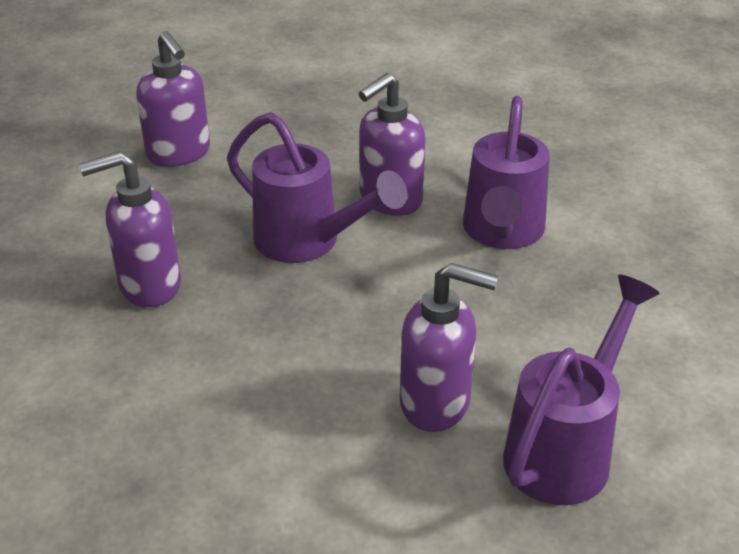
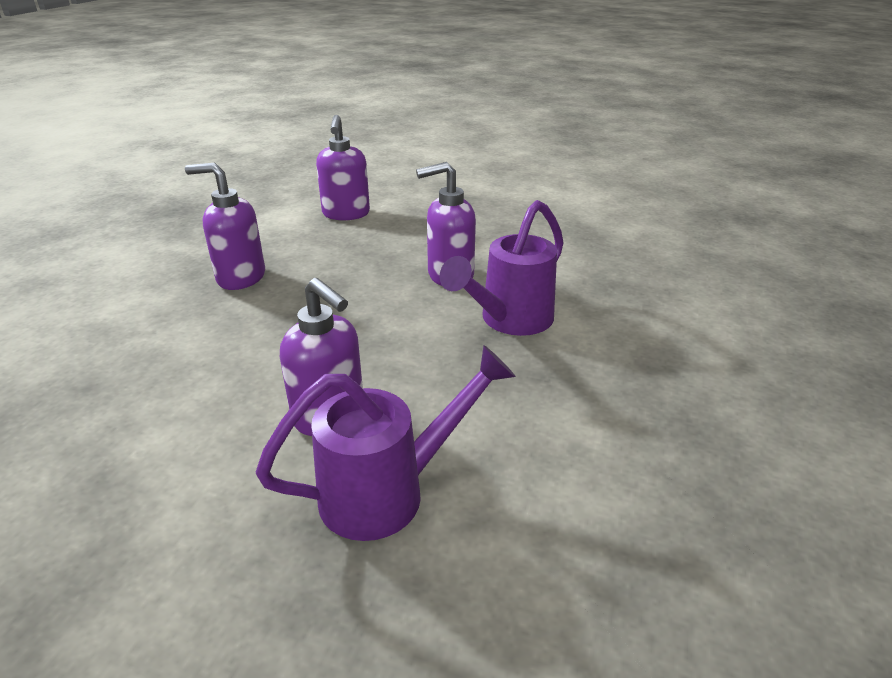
camera: 30 degrees right, 5 degrees down
purple watering can [227,112,407,263] -> none

